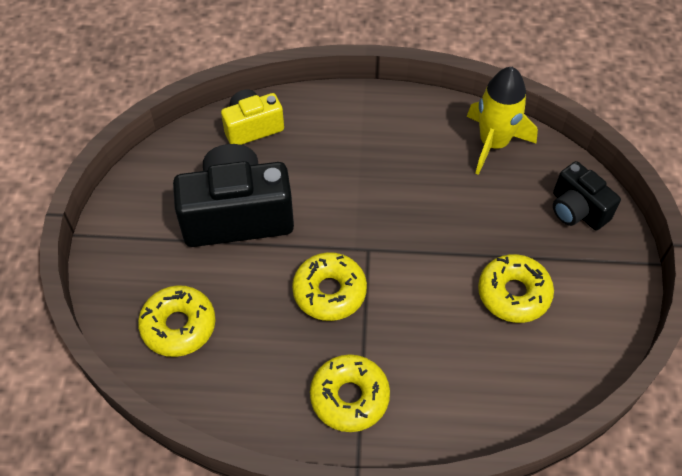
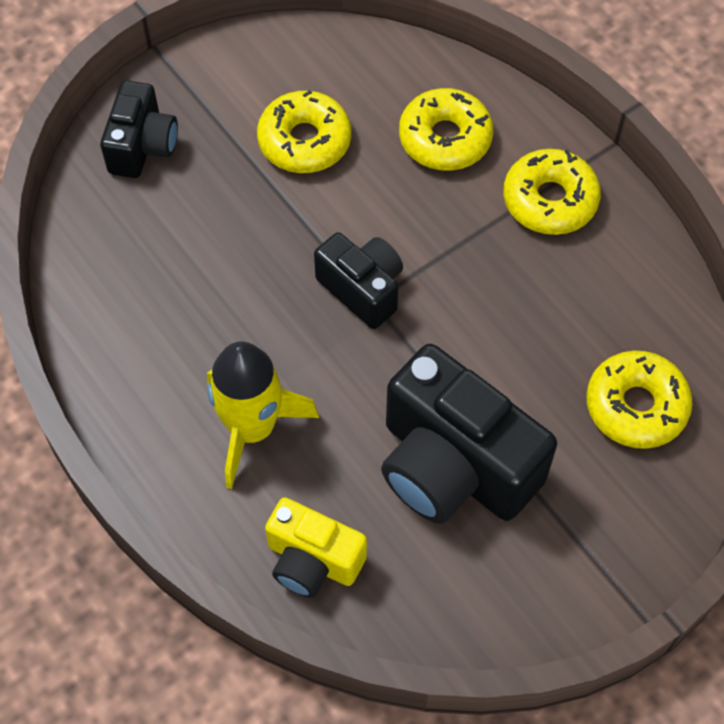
camera: 130 degrees left, 5 degrees up
yellow donut [292,252,367,321] -> yellow donut moved to [399,88,493,171]
yellow rocket [467,67,538,175] -> yellow rocket moved to [207,342,319,489]
none -> black camera [314,233,403,329]

